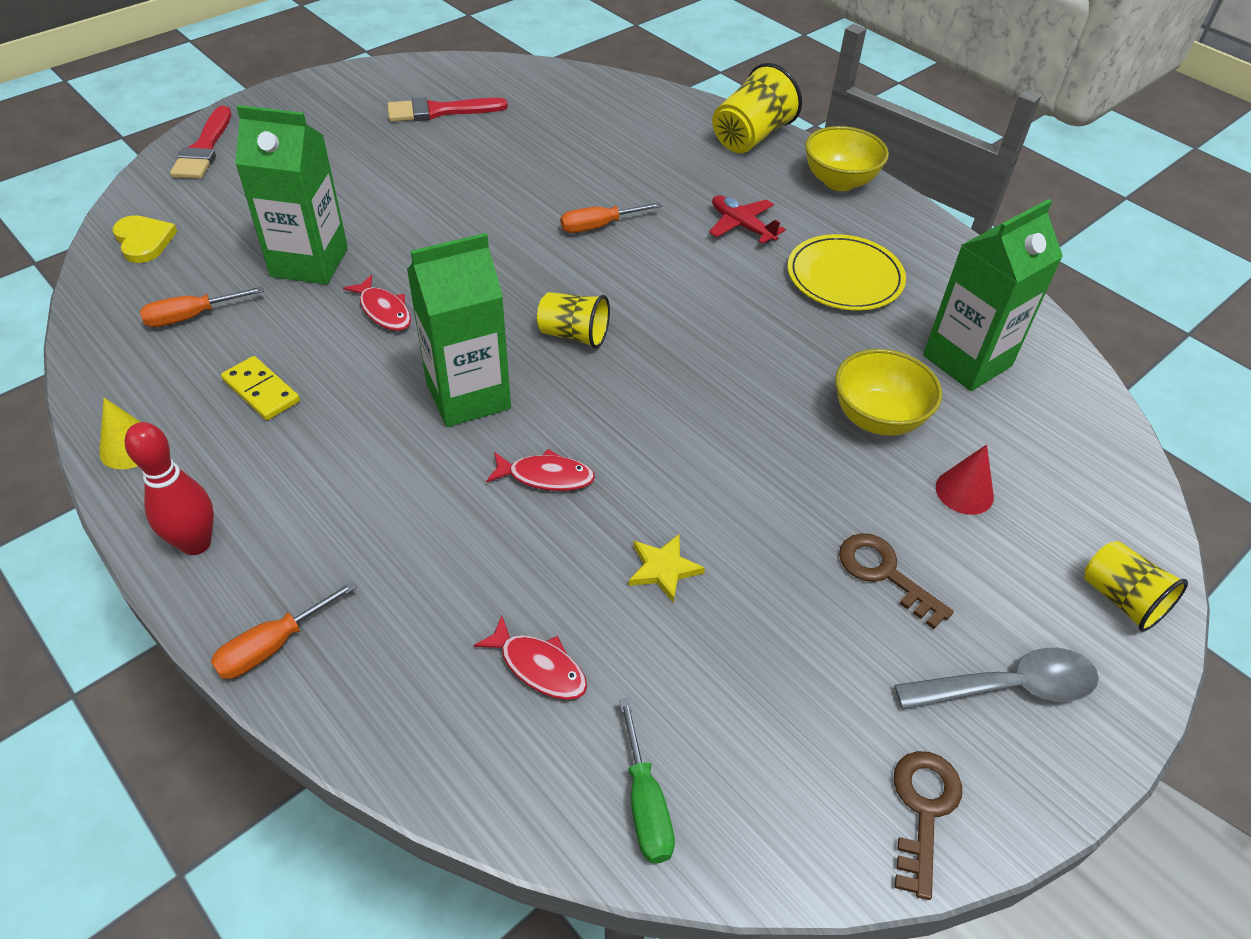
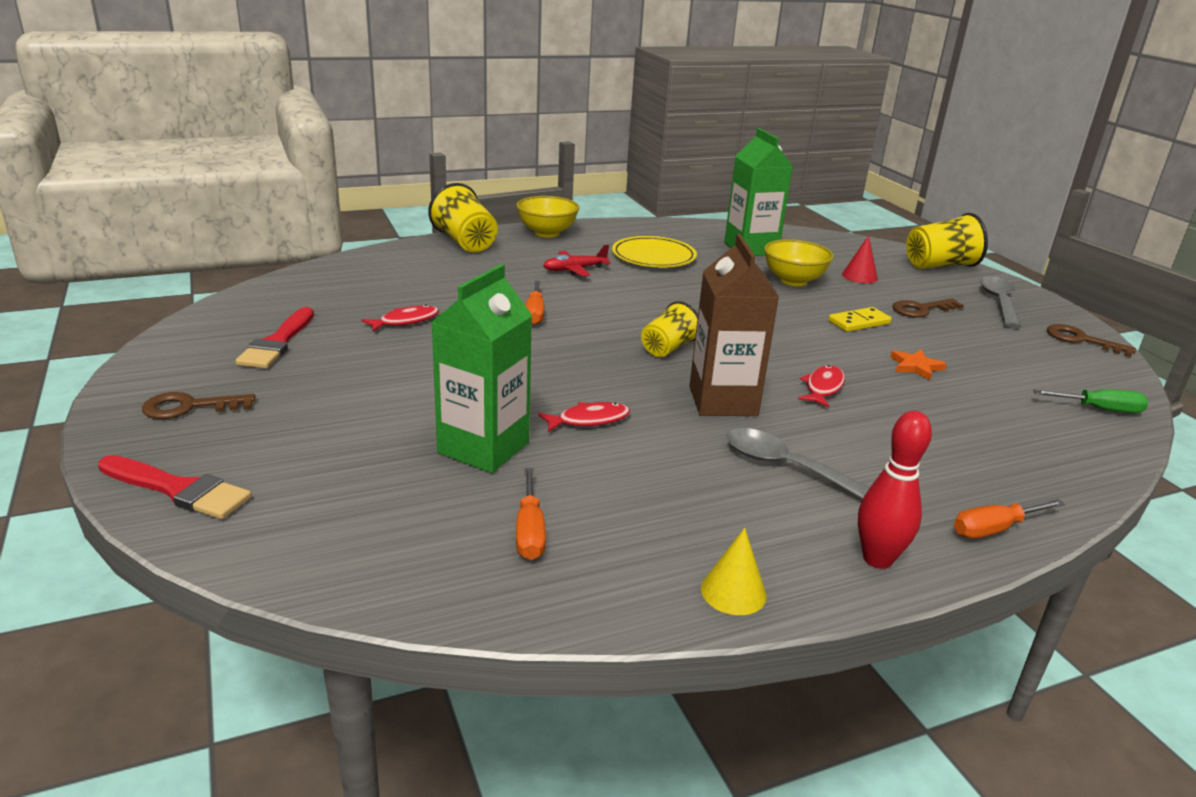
camera: 70 degrees left, 20 degrees down
yellow heart [113,215,178,263] -> none
orange screwdriver [211,581,357,679] -> orange screwdriver turned 90 degrees clockwise [954,499,1065,538]
yellow domino [221,356,300,420] -> yellow domino moved to [828,307,892,332]
green carton [407,233,511,427] -> brown carton [689,234,779,416]
red fish [473,615,587,700] -> red fish moved to [361,305,439,332]
yellow star [629,534,705,603] -> orange star [890,349,946,380]
yellow cup [1084,541,1188,632] -> yellow cup [906,213,988,269], size x1.54
none -> brown key [142,392,255,419]
none -> grey spoon [727,428,869,499]

